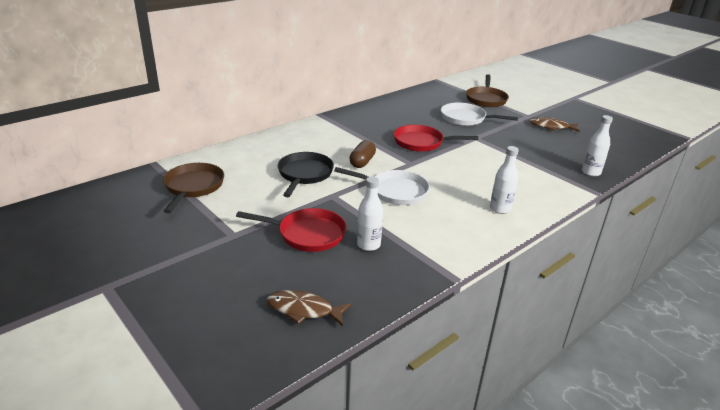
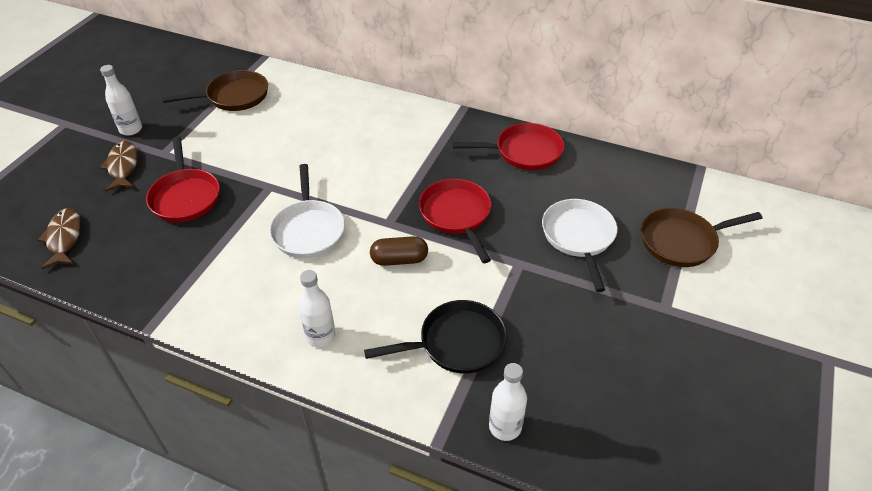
camera: 65 degrees right, 15 degrees up
black pan [278,152,334,197] -> black pan moved to [364,300,507,374]
brown capsule [350,140,376,168] -> brown capsule moved to [370,236,428,266]
white bottle [357,177,383,251] -> white bottle moved to [100,65,142,136]
brown fish [529,117,580,132] -> brown fish moved to [99,141,138,191]
none -> red pan [453,123,564,170]

